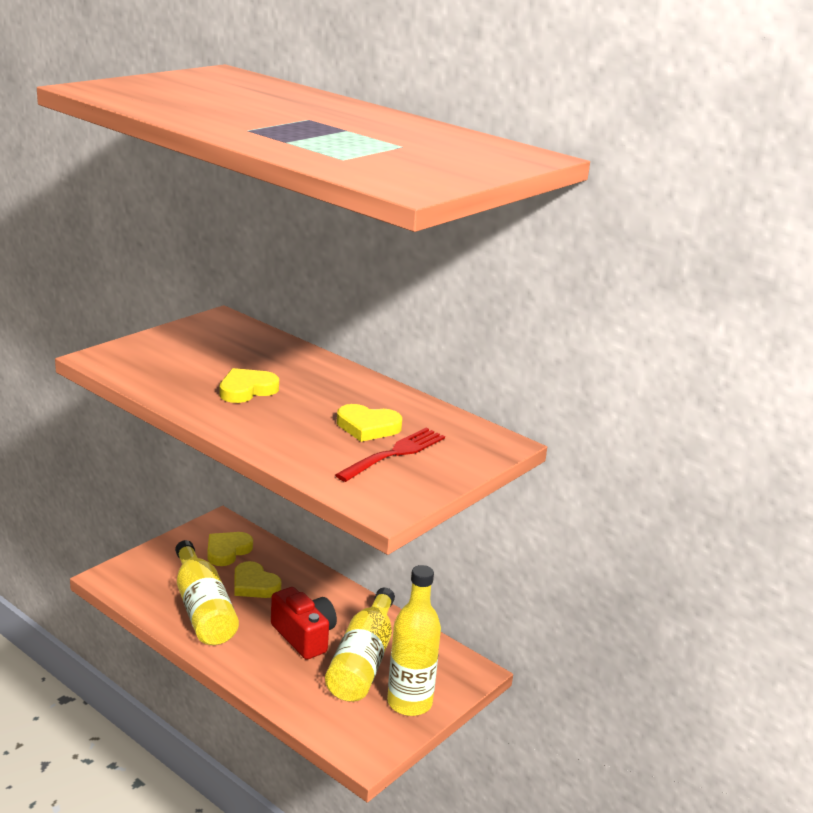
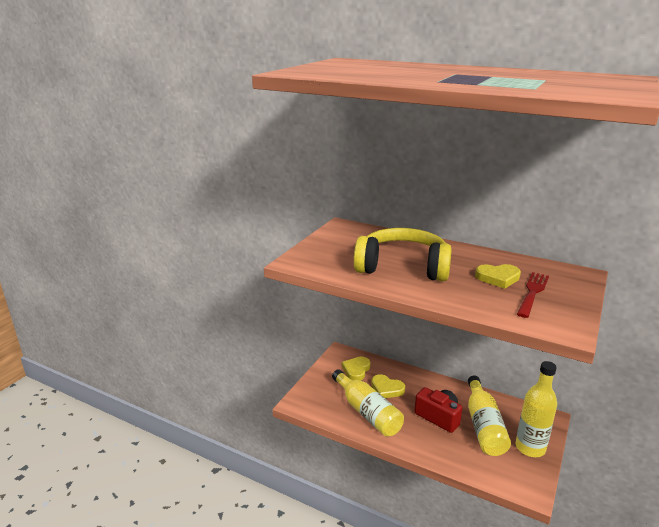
camera: 10 degrees left, 0 degrees up
yellow heart [220,368,279,403] -> yellow headphones [354,228,452,281]

